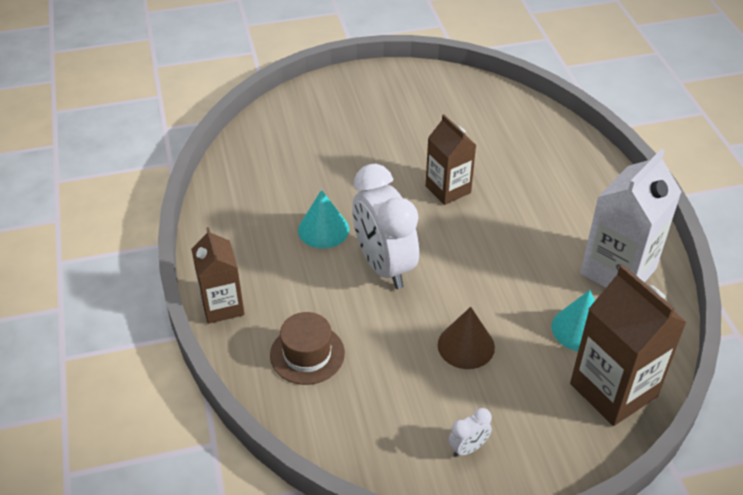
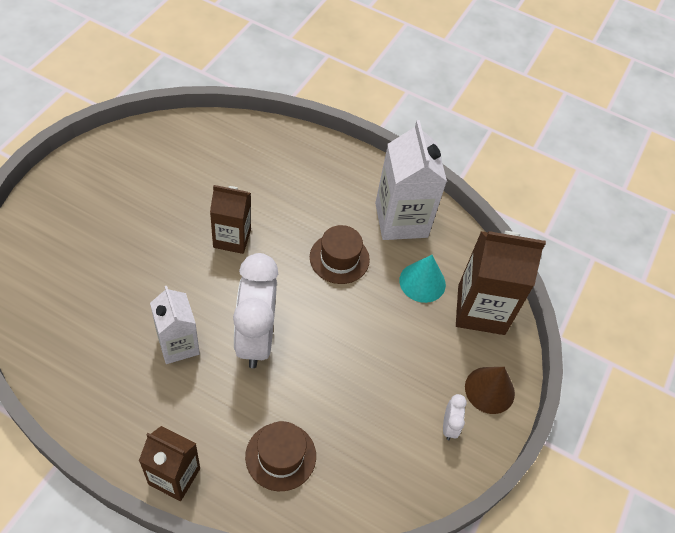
camera: 55 degrees left, 10 degrees up
turquoise cone [298,190,349,248] -> white carton [150,286,200,364]
white clock [352,164,419,289] -> white clock turned 75 degrees clockwise [233,253,278,368]
brown cone [438,307,495,369] -> brown cone moved to [465,367,515,414]
none -> brown hat [310,225,370,284]

